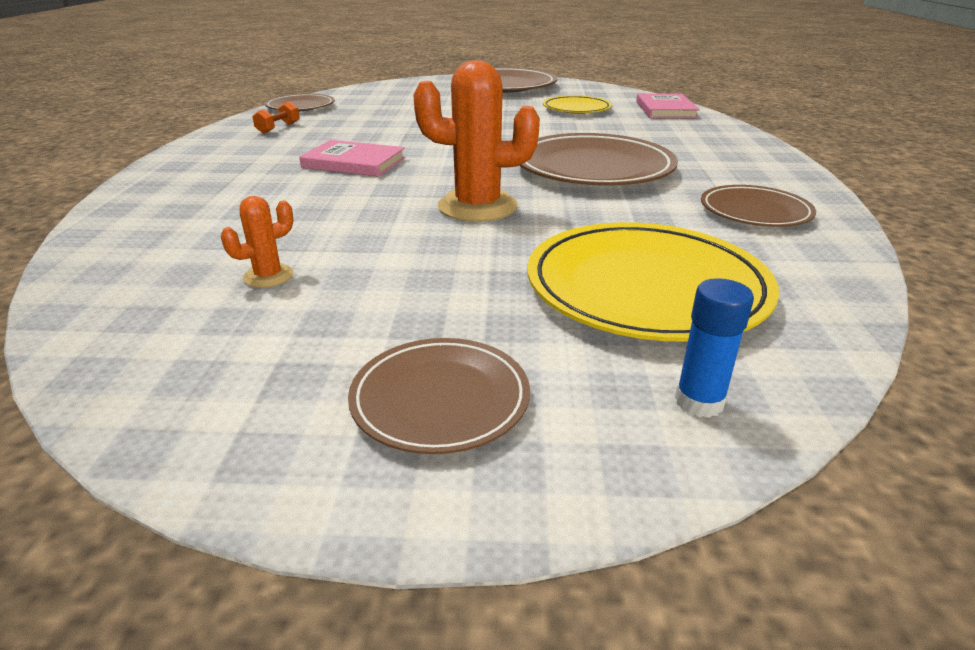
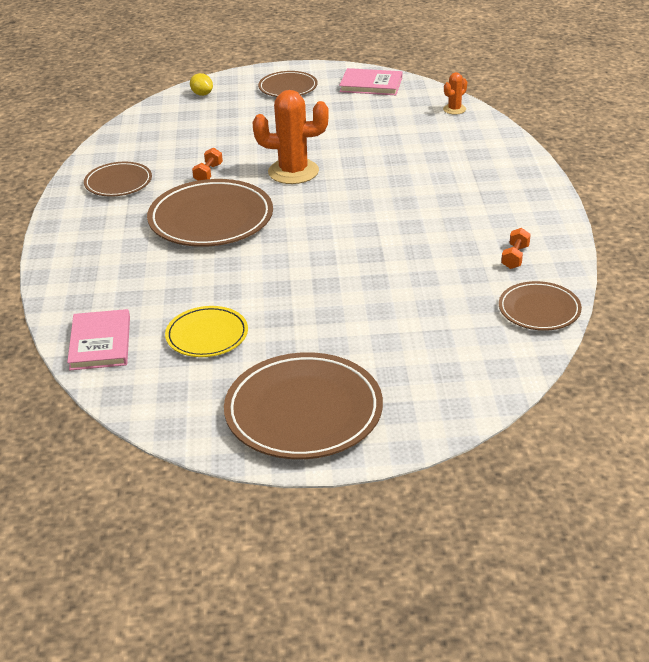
camera: 175 degrees right, 5 degrees up
orange cactus [221,196,294,288] -> orange cactus moved to [443,72,467,115]
pink book [299,140,406,177] -> pink book moved to [339,68,402,95]
yellow plate [527,222,779,342] -> none
blue glue stick [675,278,754,418] -> yellow lemon [190,73,213,96]
none -> orange dumbbell [192,148,223,181]

